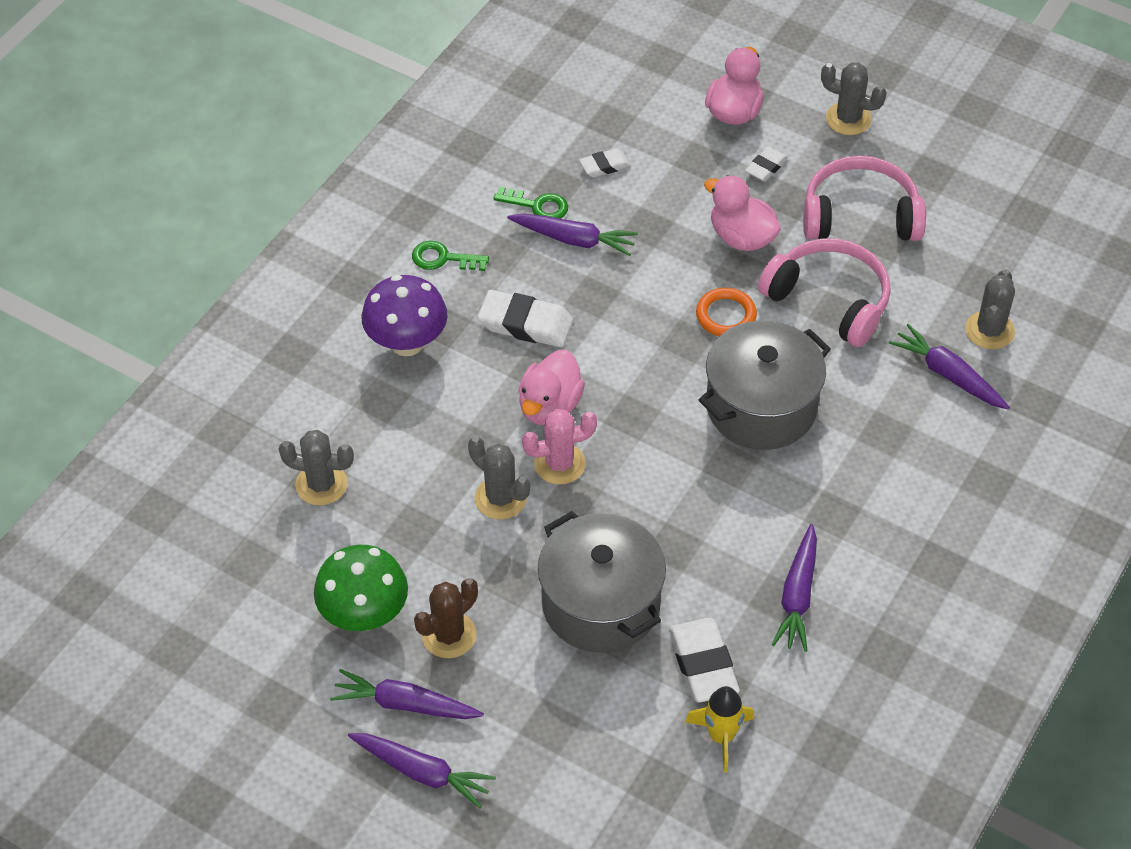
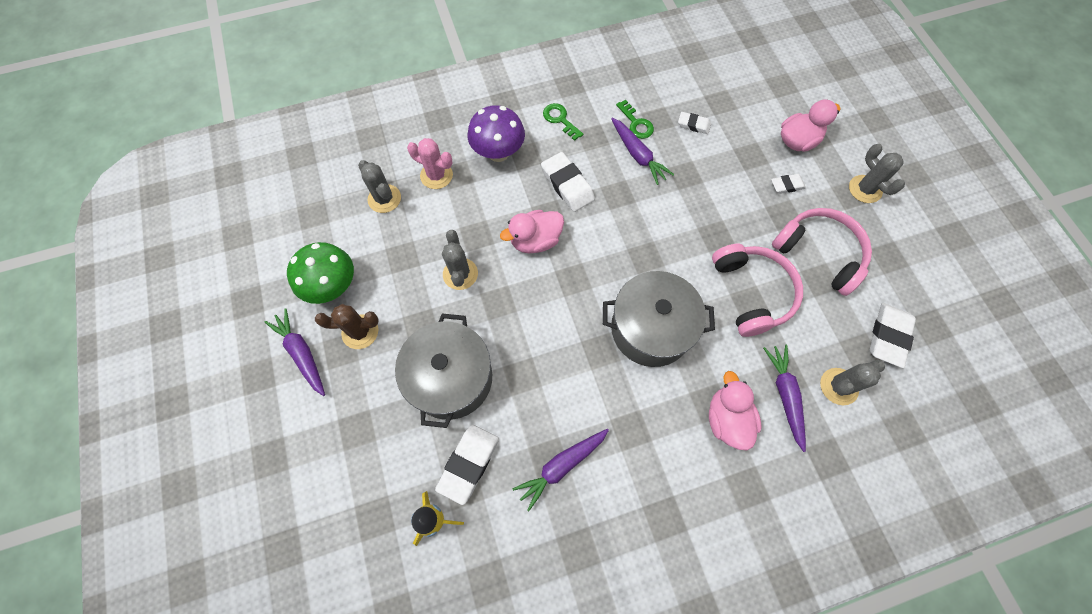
camera: 40 degrees right, 15 degrees up
purple carrot [348,733,496,808] -> none
pink cactus [522,409,597,485] -> pink cactus moved to [407,138,453,189]
orange ring [696,288,757,336] -> none
pink duck [704,175,781,251] -> pink duck moved to [709,371,762,450]
none -> white eraser [870,303,916,368]

